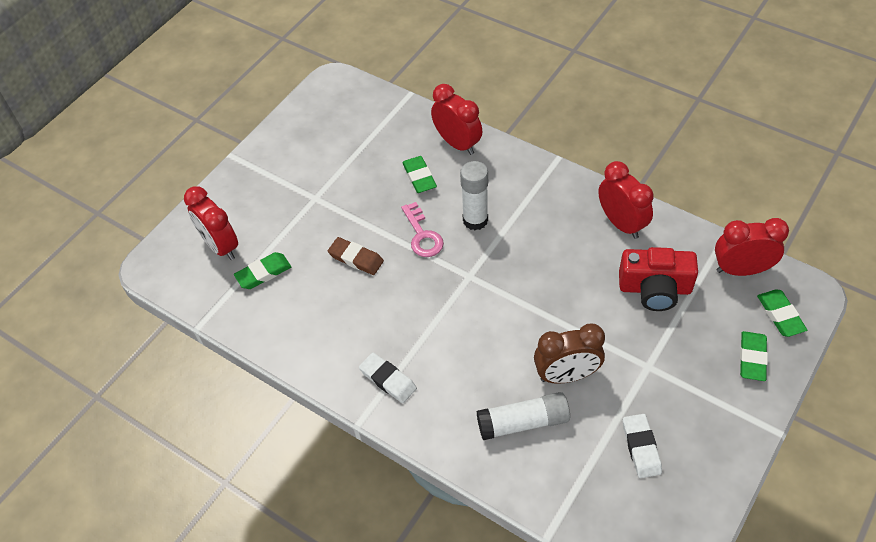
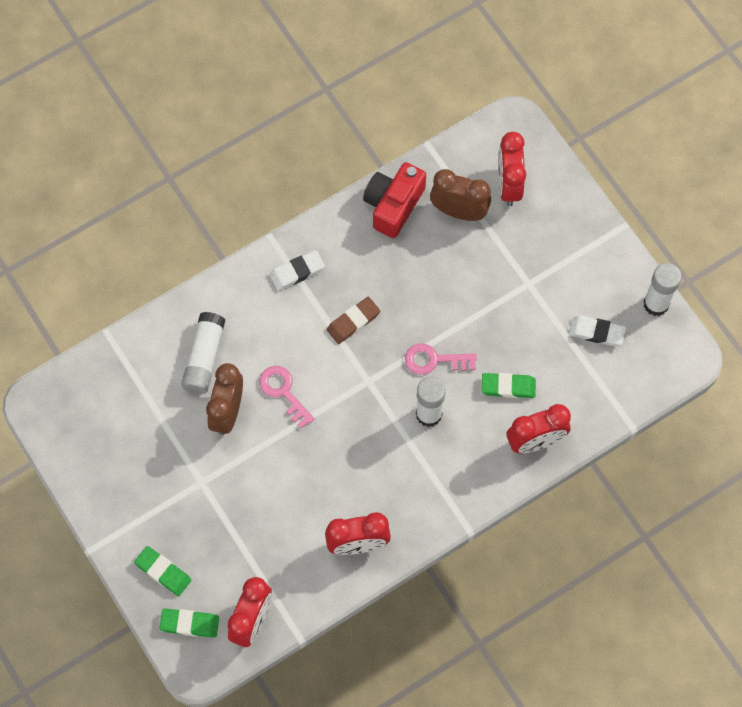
camera: 110 degrees right, 15 degrees up
red clock [184,186,238,260] -> red clock turned 75 degrees counterclockwise [498,132,526,206]
green eraser [234,252,291,289] -> brown clock [430,169,491,221]
brown eraser [328,237,384,275] -> brown eraser moved to [327,297,380,344]
red camera [619,247,698,311] -> red camera moved to [363,162,426,238]
white eraser [623,414,662,478] -> white eraser moved to [569,315,626,346]
none -> pink key [259,366,315,428]
none -> white glue stick [643,263,682,316]

